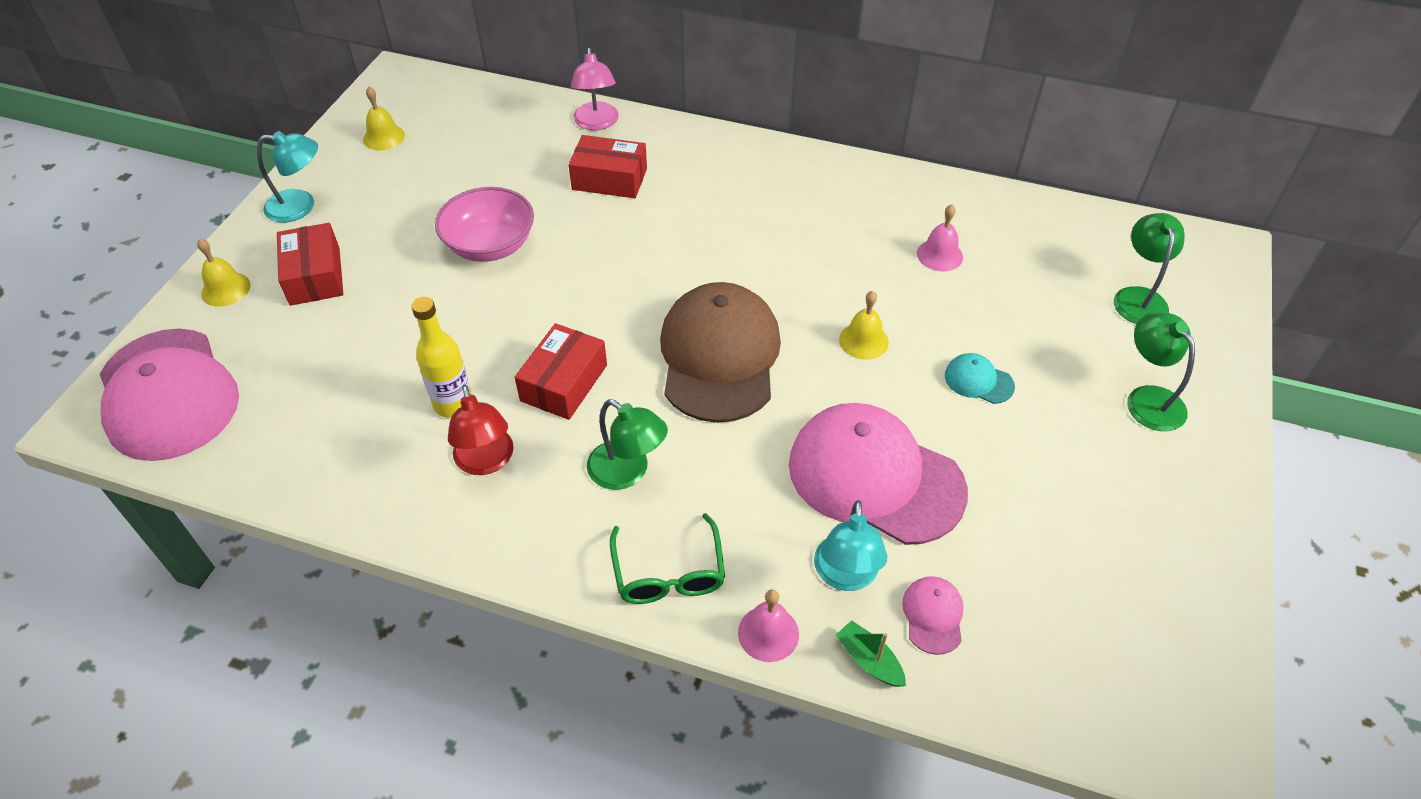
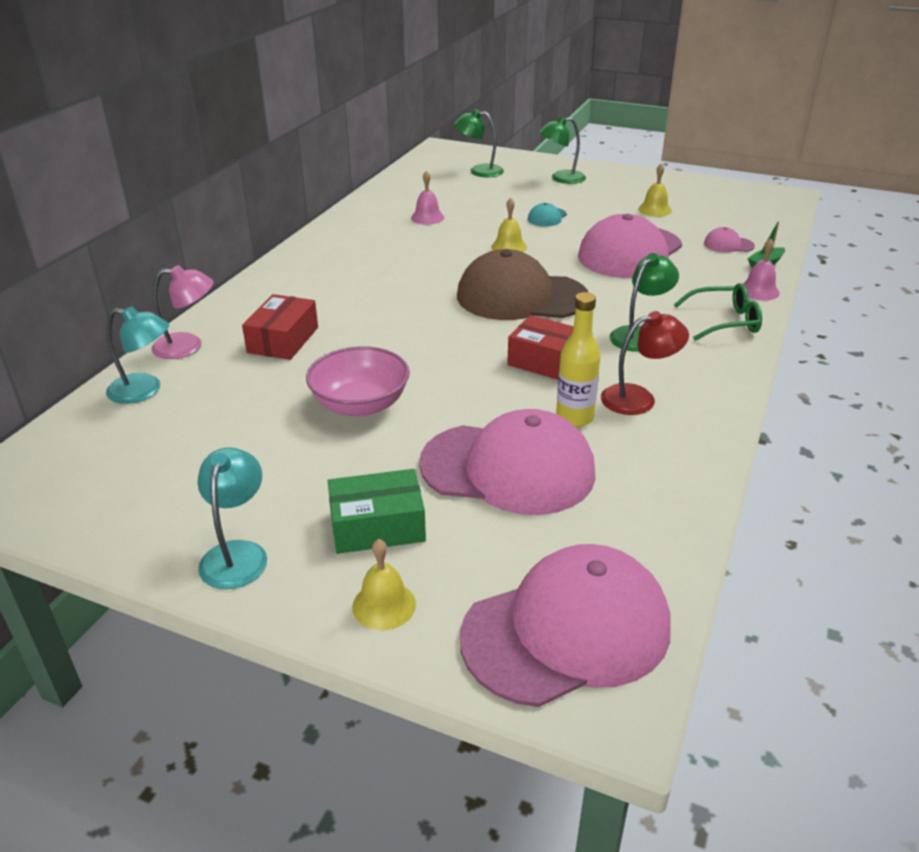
camera: 85 degrees left, 15 degrees down
red box [277,223,344,306] -> green box [328,469,426,554]
yellow bell [363,87,405,151] -> yellow bell moved to [638,164,672,217]
turquoise lamp [814,500,887,591] -> turquoise lamp moved to [106,306,169,404]
none -> pink cap [419,409,596,515]

